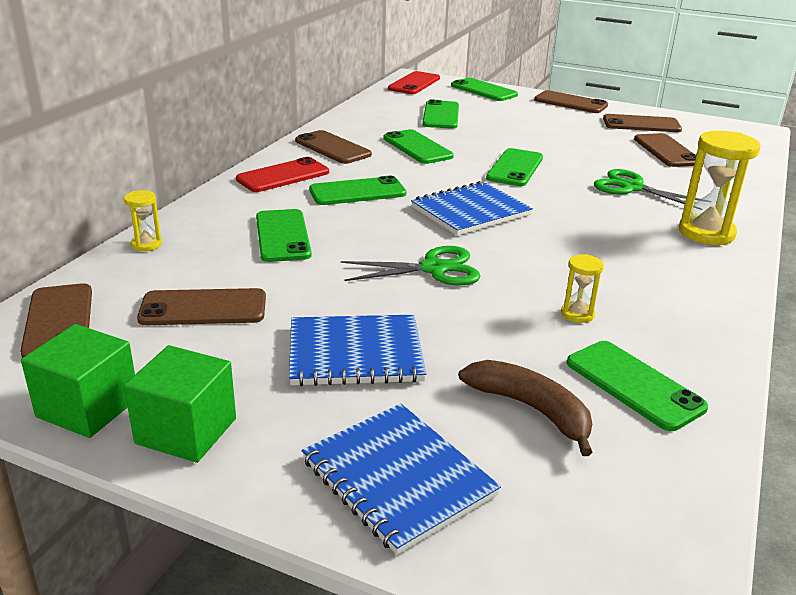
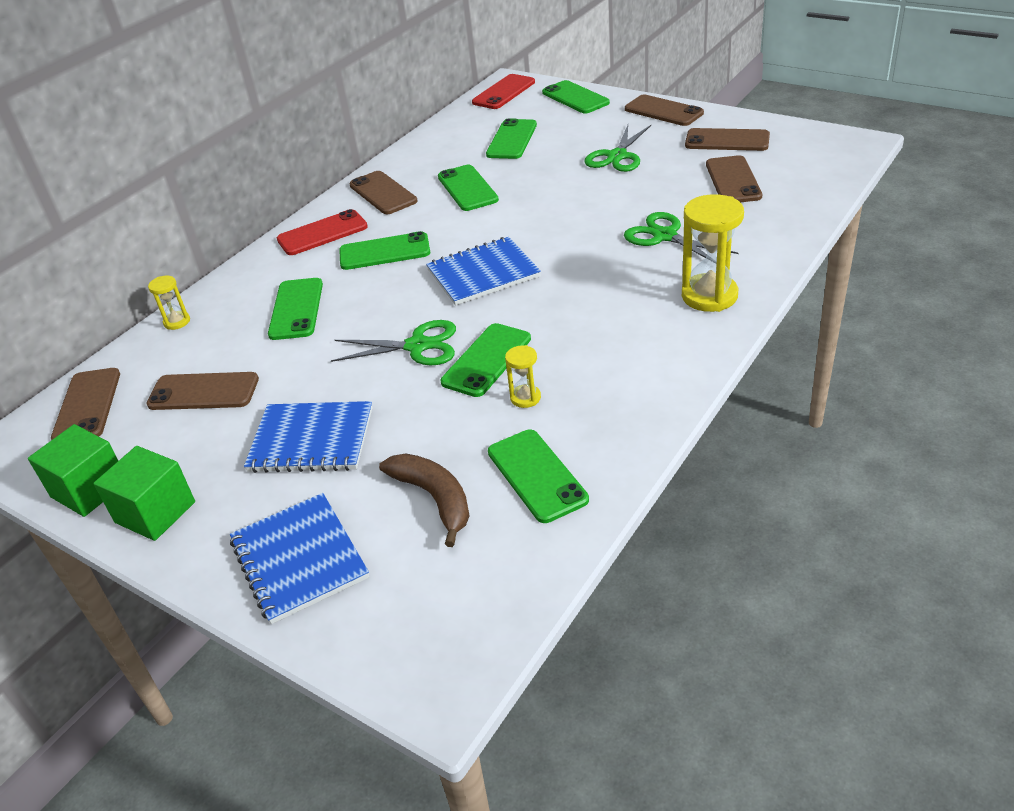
camera: 15 degrees right, 10 degrees up
green phone [486,148,543,186] -> green phone moved to [440,323,531,397]
none -> green scissors [585,125,651,172]

